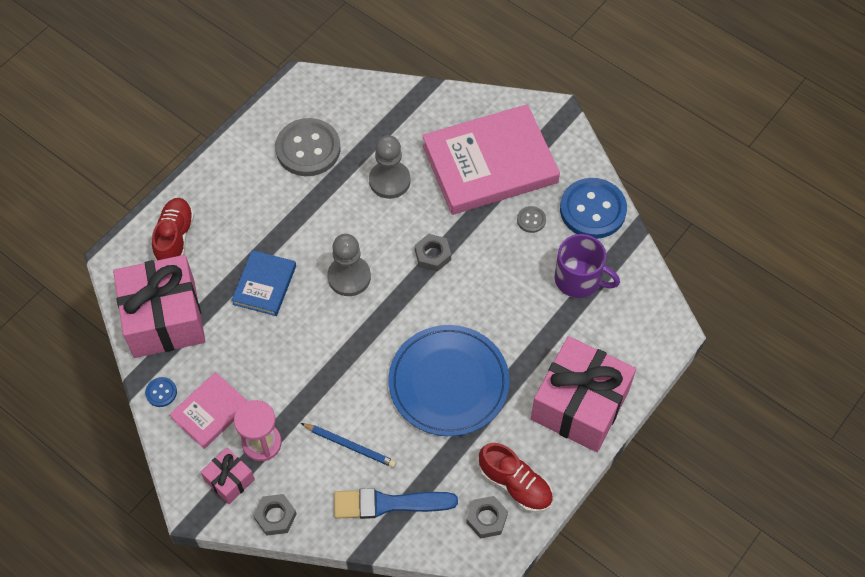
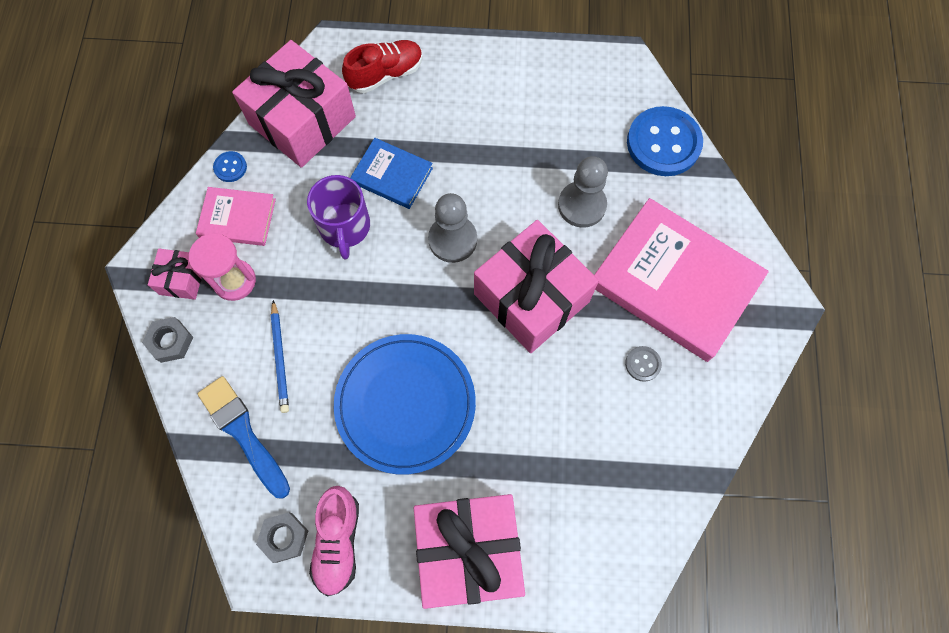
camera: 55 degrees right, 10 degrees up
blue book [231,250,296,316] -> blue book turned 45 degrees clockwise [350,138,433,209]
grey button [275,118,341,176] -> none
grey nut [415,234,451,272] -> pink gift [474,220,599,353]
red shoe [479,443,553,513] -> pink shoe [309,486,359,596]
purple mug [554,234,620,298] -> purple mug moved to [307,175,370,260]
blue button [560,178,627,239] -> blue button moved to [627,106,703,176]

